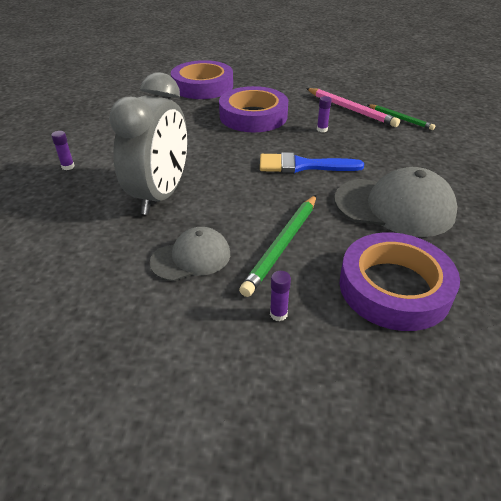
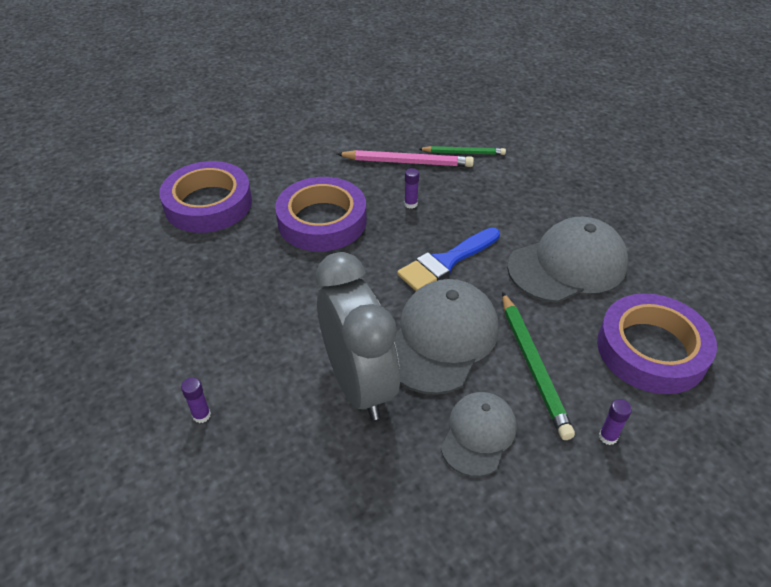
camera: 40 degrees left, 5 degrees up
none -> grey cap [395,279,498,395]

